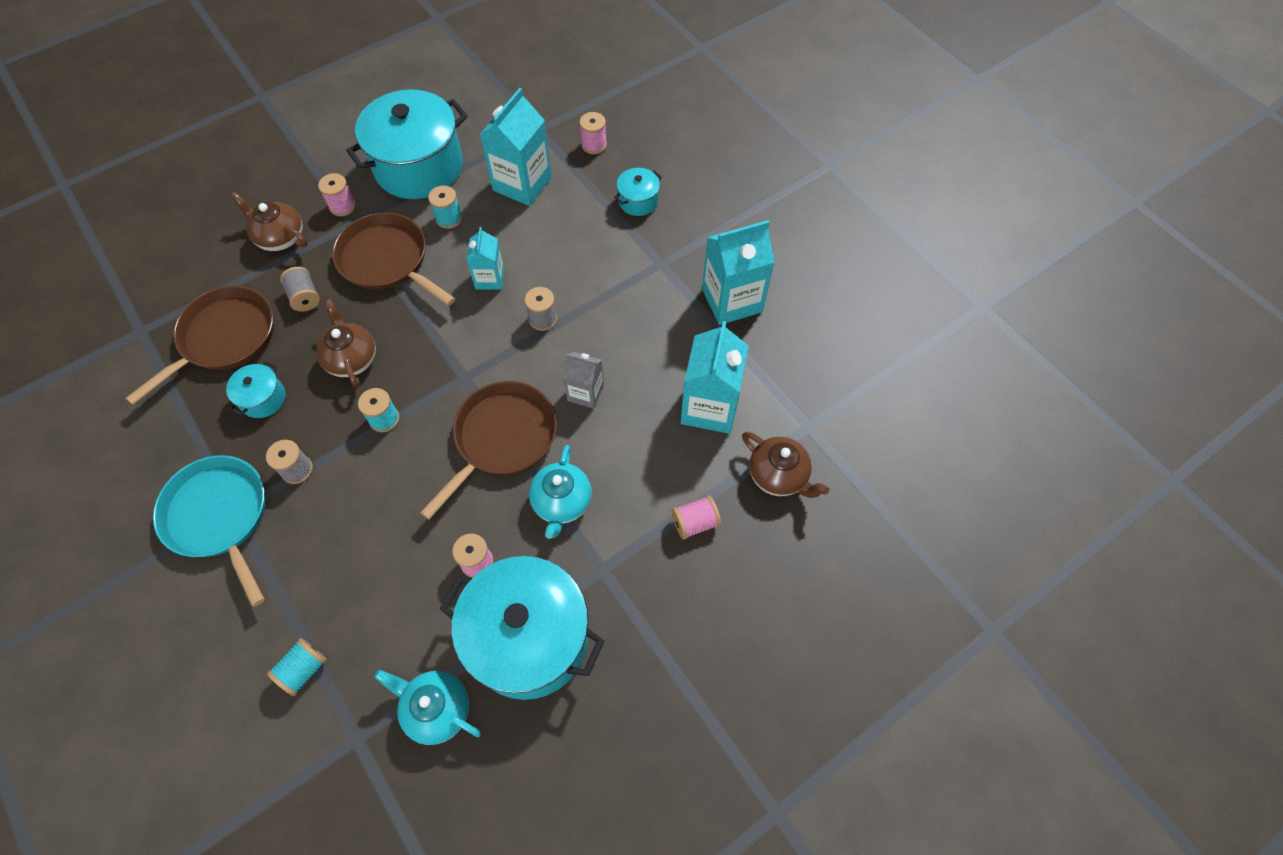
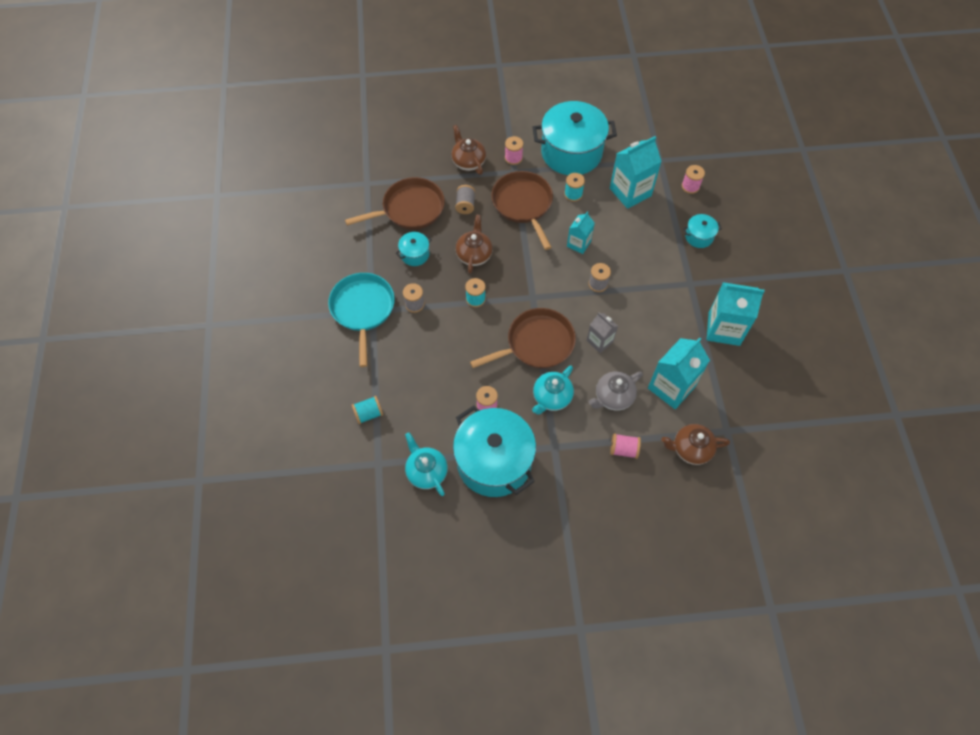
camera: 30 degrees right, 0 degrees up
brown teapot [742,432,829,498] -> brown teapot turned 105 degrees clockwise [661,424,730,465]
none -> grey teapot [589,371,643,411]

